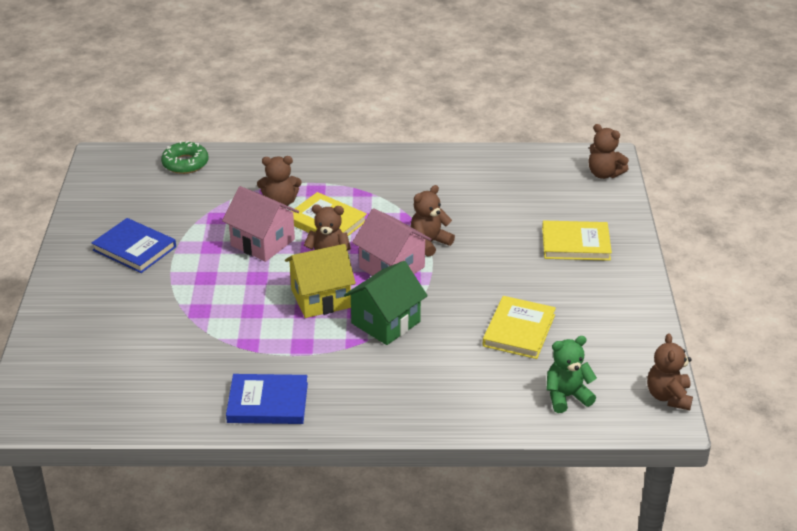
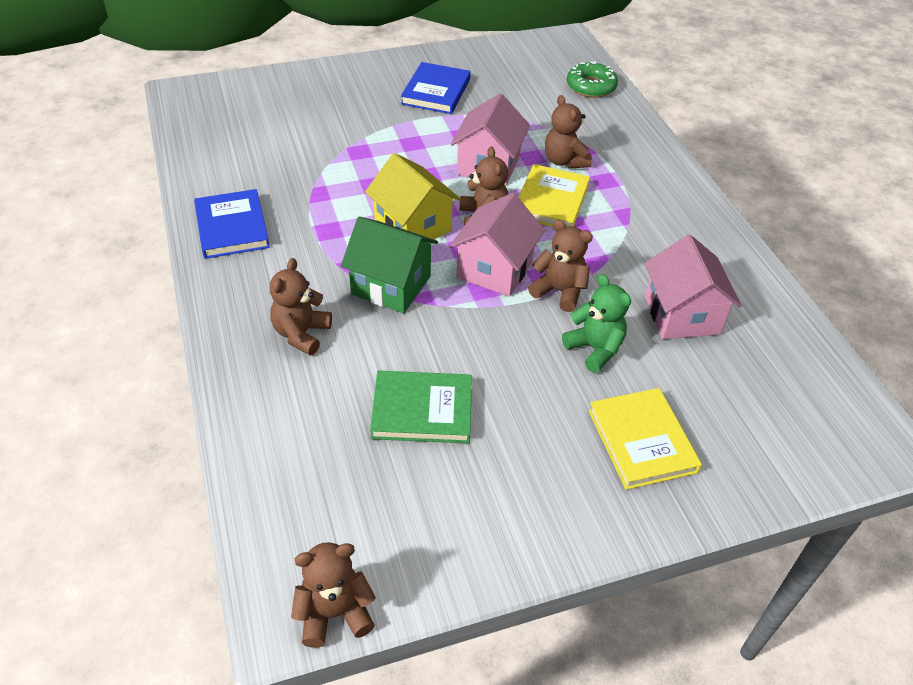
camera: 70 degrees right, 10 degrees up
yellow book [483,296,556,359] -> green book [370,371,472,443]
green teddy bear [546,336,597,413] -> green teddy bear moved to [562,274,631,373]
brown teddy bear [589,124,629,179] -> brown teddy bear moved to [270,258,332,355]
none -> pink house [645,235,742,339]

